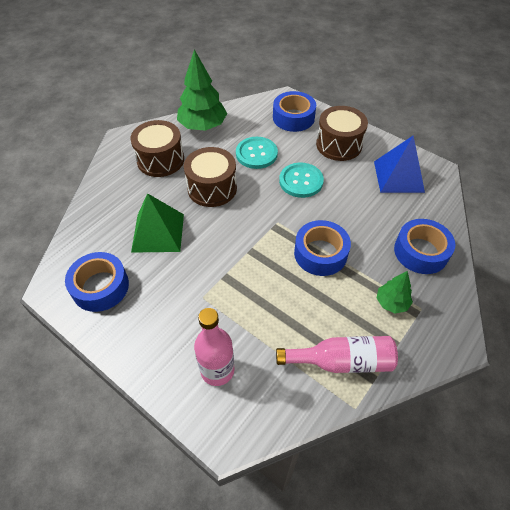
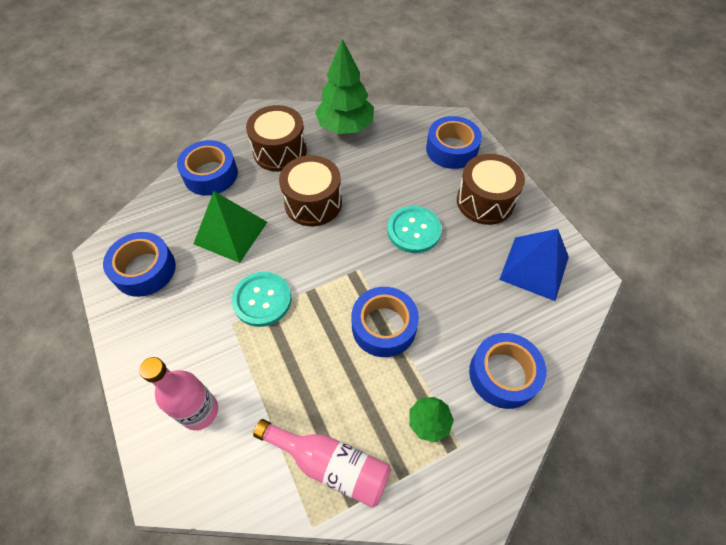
camera: 25 degrees right, 5 degrees up
turquoise button [236,137,278,169] -> turquoise button moved to [232,272,291,327]
none -> blue tape [177,140,238,195]

